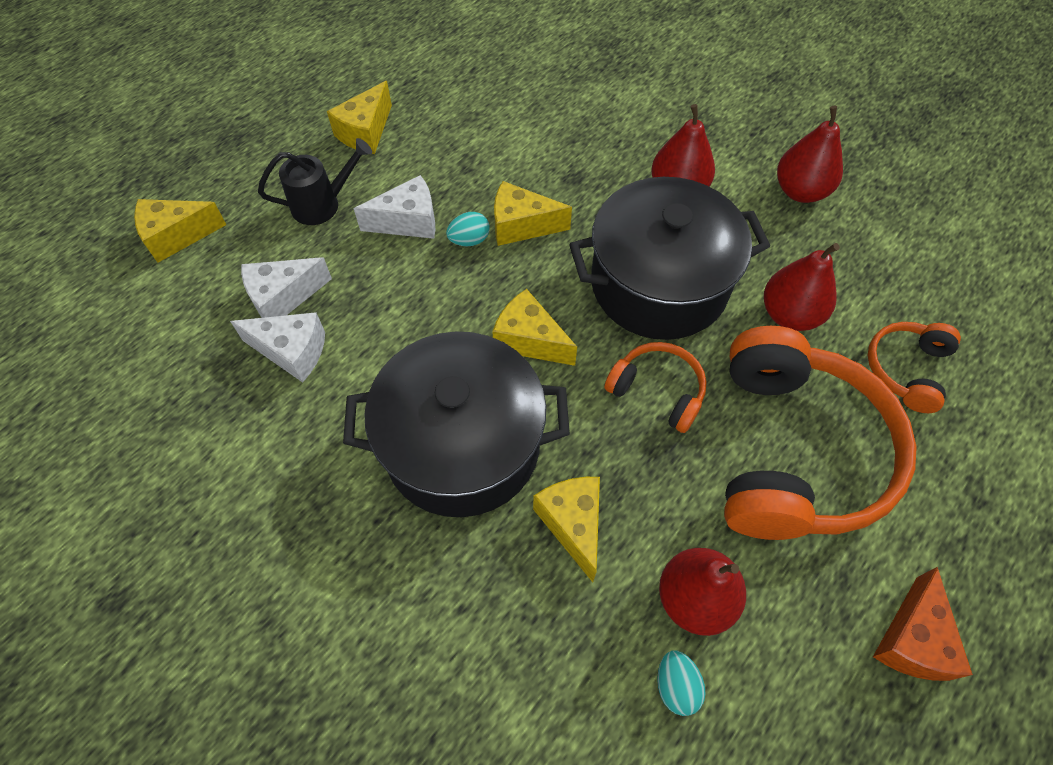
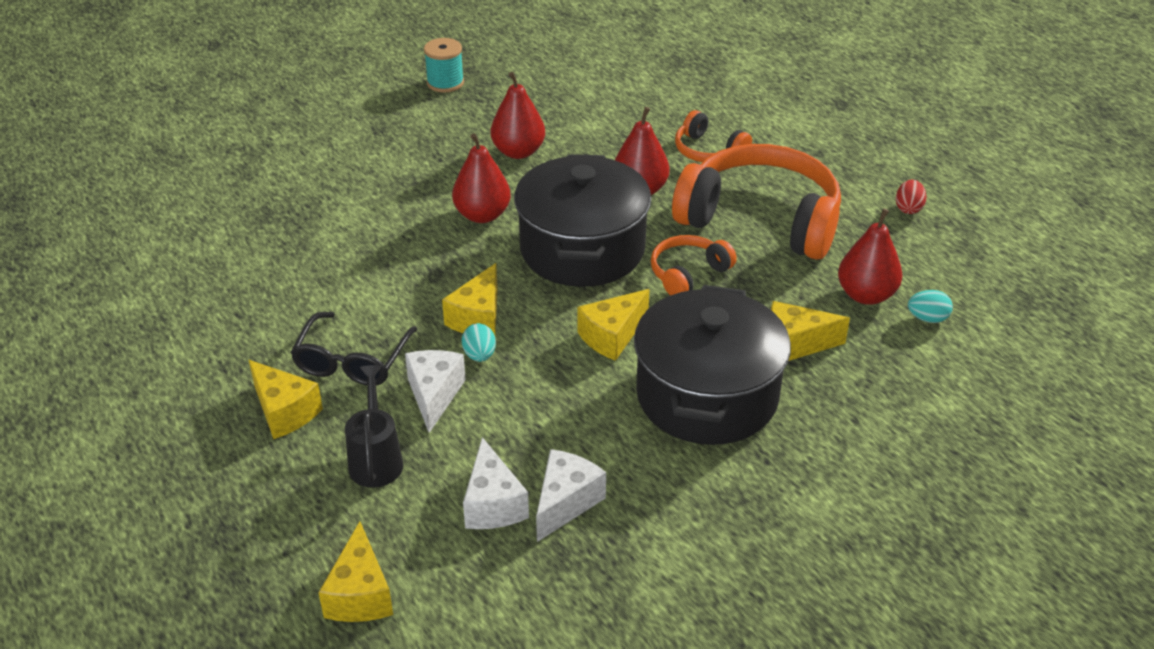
camera: 75 degrees left, 20 degrees down
orange cheese [873,567,973,681] -> red egg [896,180,927,214]
none -> black glasses [290,312,417,385]
none -> turquoise spool [424,38,464,93]

